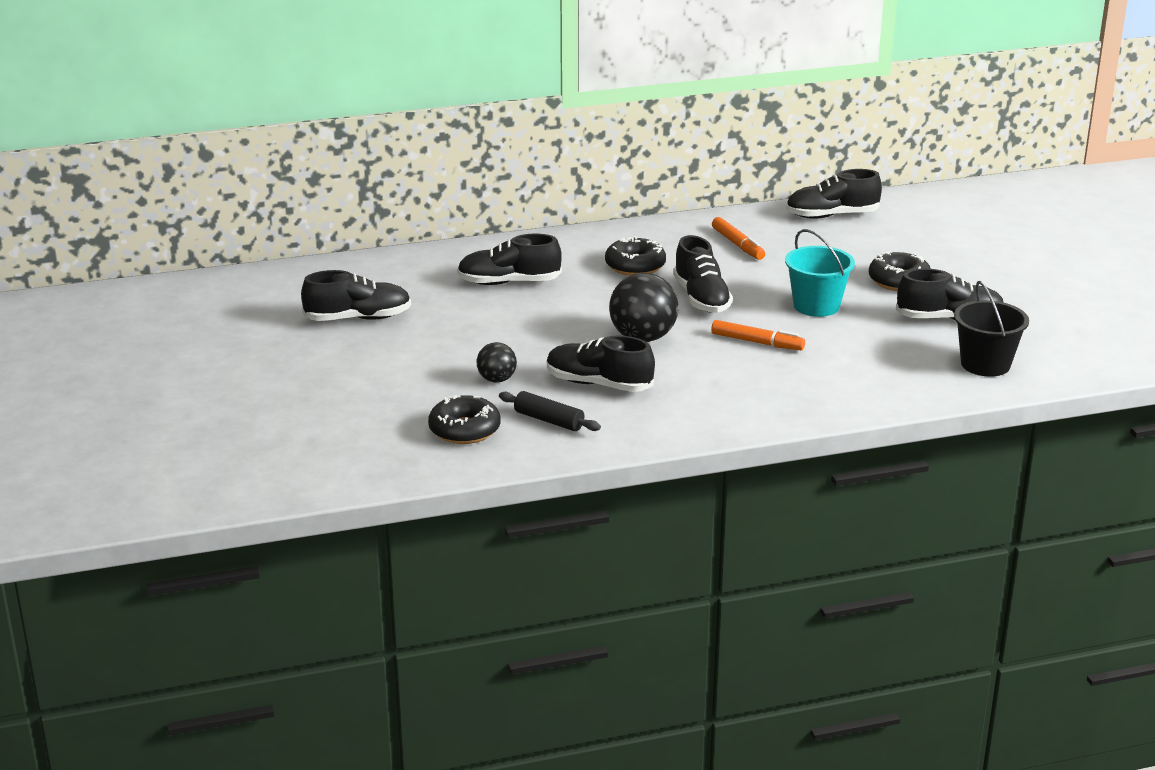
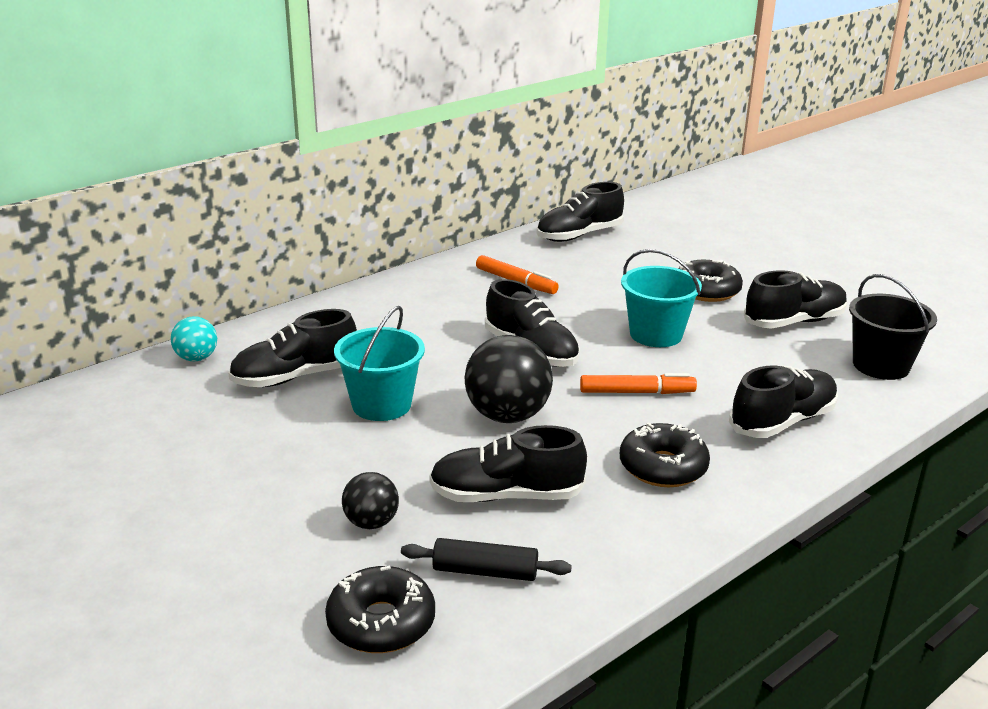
camera: 25 degrees left, 0 degrees up
black shoe [301,270,411,321] -> black shoe moved to [729,365,838,438]
black donut [605,236,666,276] -> black donut moved to [620,422,710,487]
none -> turquoise ball [171,316,217,361]
none -> turquoise bucket [334,306,425,421]

